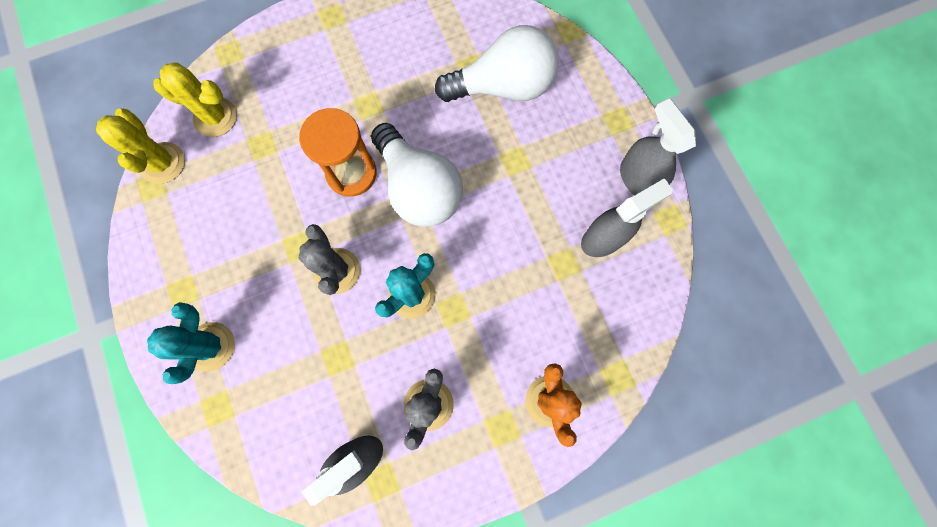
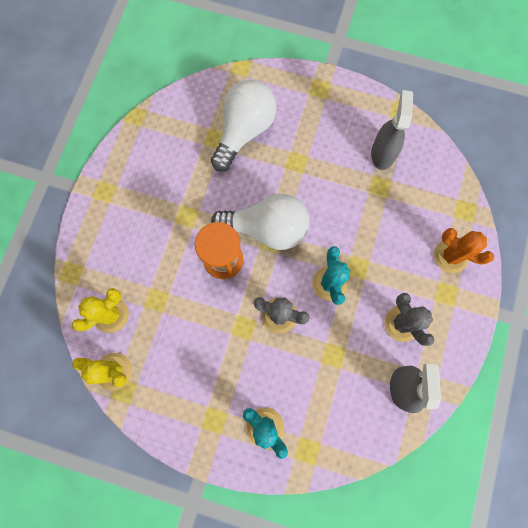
camera: 50 degrees left, 0 degrees up
grey spray bottle [620,98,696,196] -> none

